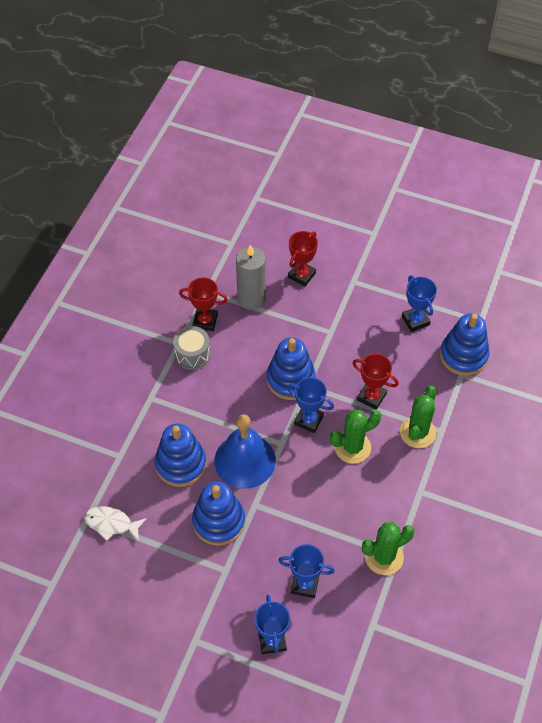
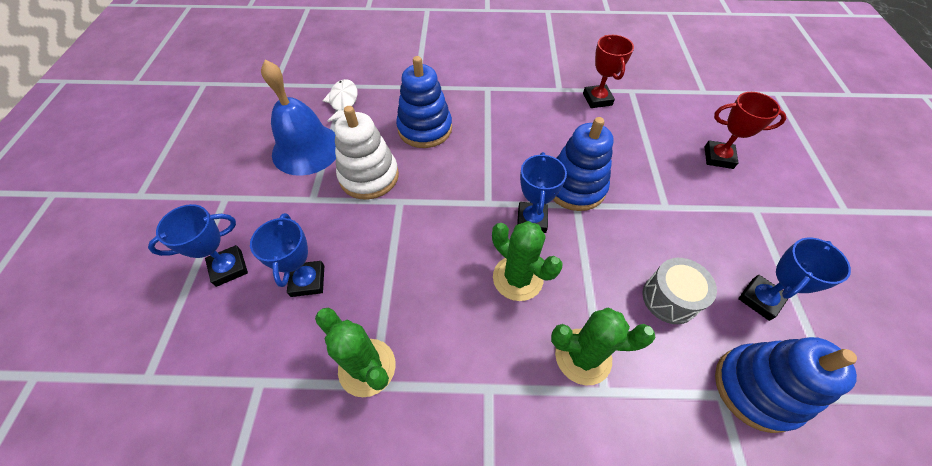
camera: 70 degrees right, 0 degrees up
grey drum [173,326,211,370] -> grey drum moved to [643,258,717,324]
blue stacking toy [192,482,245,546] -> white stacking toy [334,106,399,200]
blue bell [214,414,276,489] -> blue bell moved to [261,60,336,176]
grey candle [236,245,266,310] -> none
red trophy [353,354,399,410] -> none

